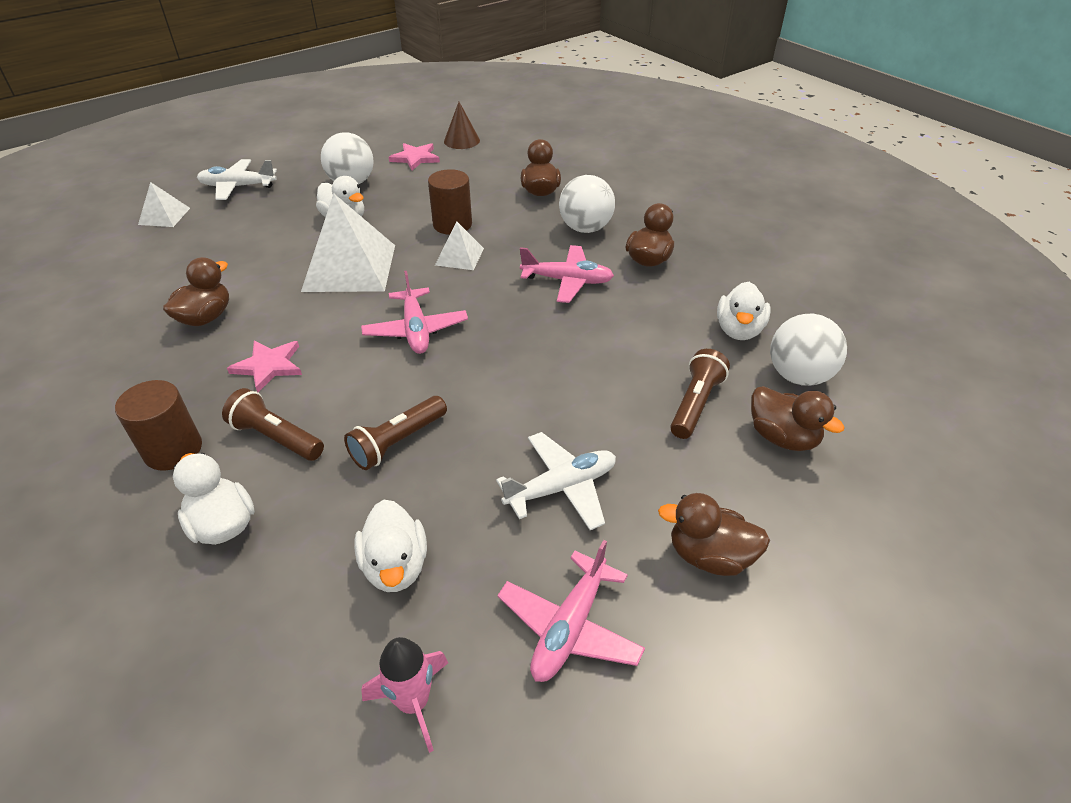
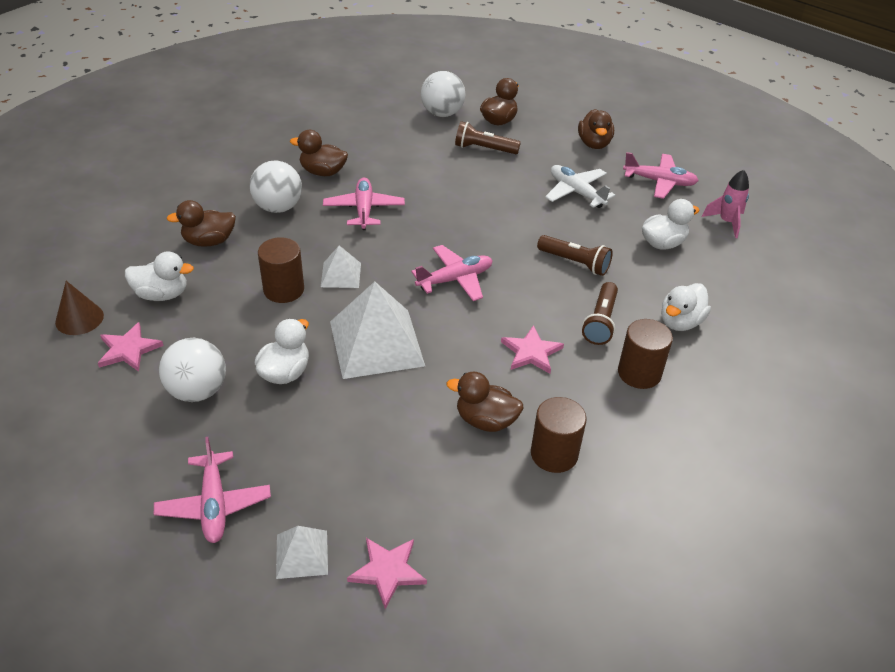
camera: 105 degrees left, 0 degrees up
white plane [197,159,277,200] -> pink plane [154,437,271,543]
white duck [717,282,771,340] -> white duck moved to [125,251,194,301]
none -> pink star [347,538,427,609]
none -> brown cylinder [531,397,587,473]

